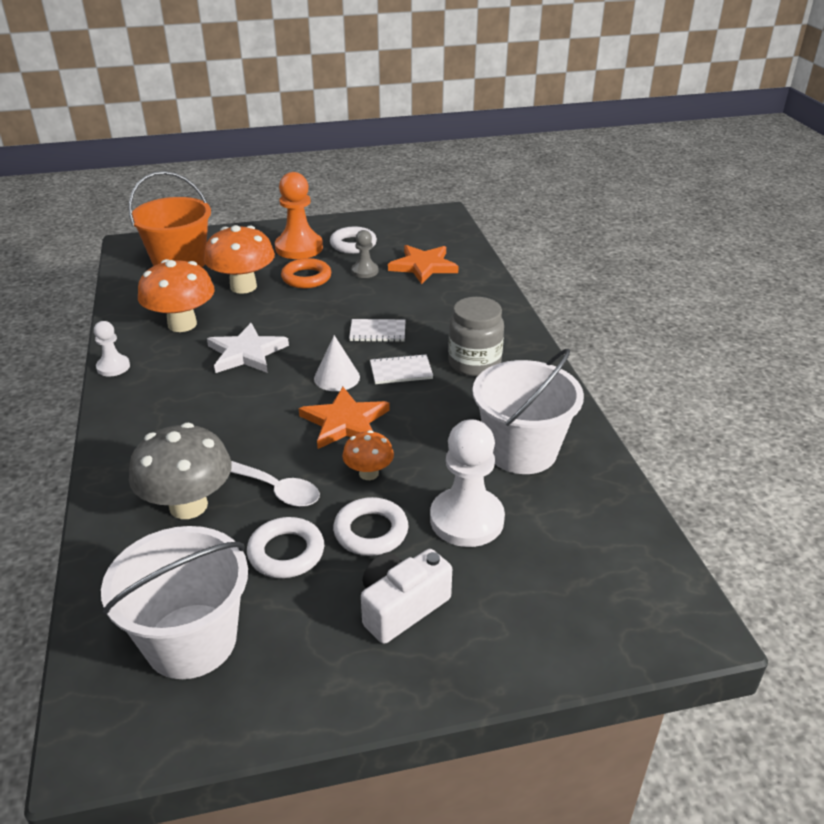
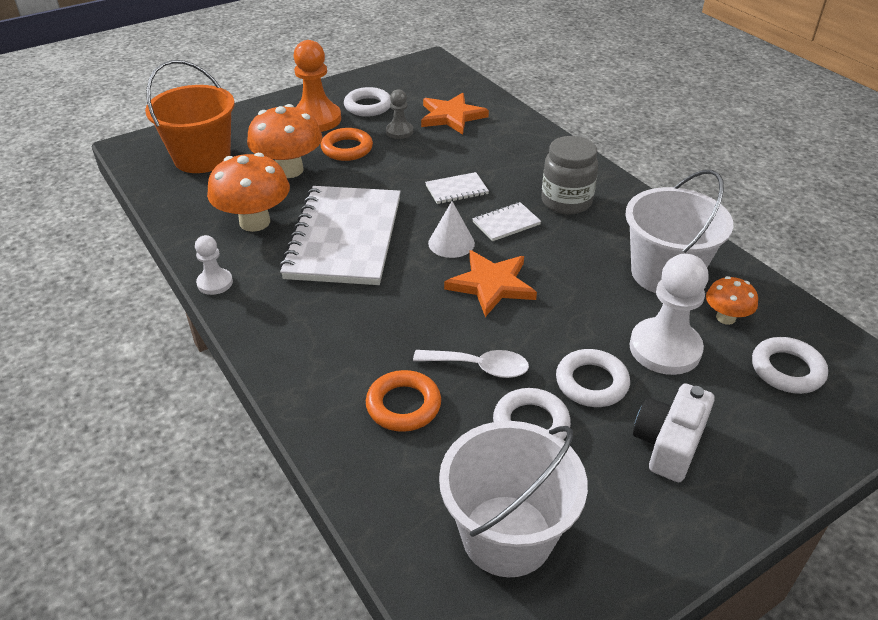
camera: 20 degrees left, 5 degrees up
grey mushroom [129,423,232,519] -> orange ring [366,370,441,432]
white star [207,323,289,373] -> white notebook [279,186,401,285]
orange mushroom [342,430,394,480] -> orange mushroom moved to [706,276,758,325]
none -> white ring [752,337,828,394]

